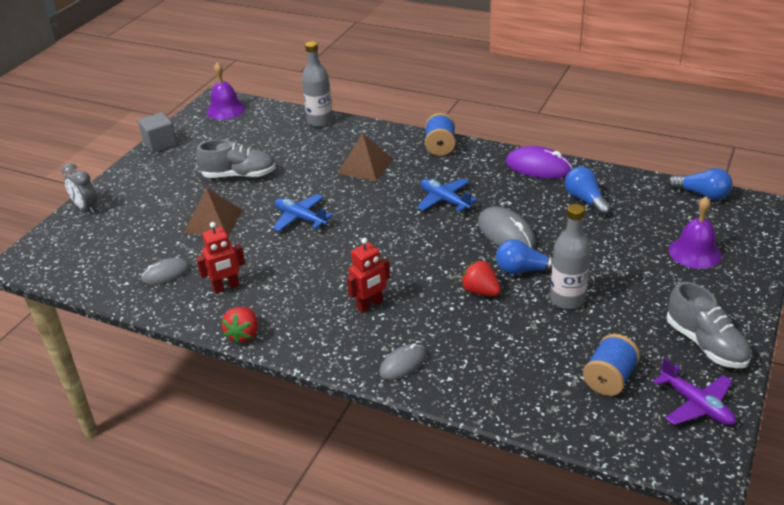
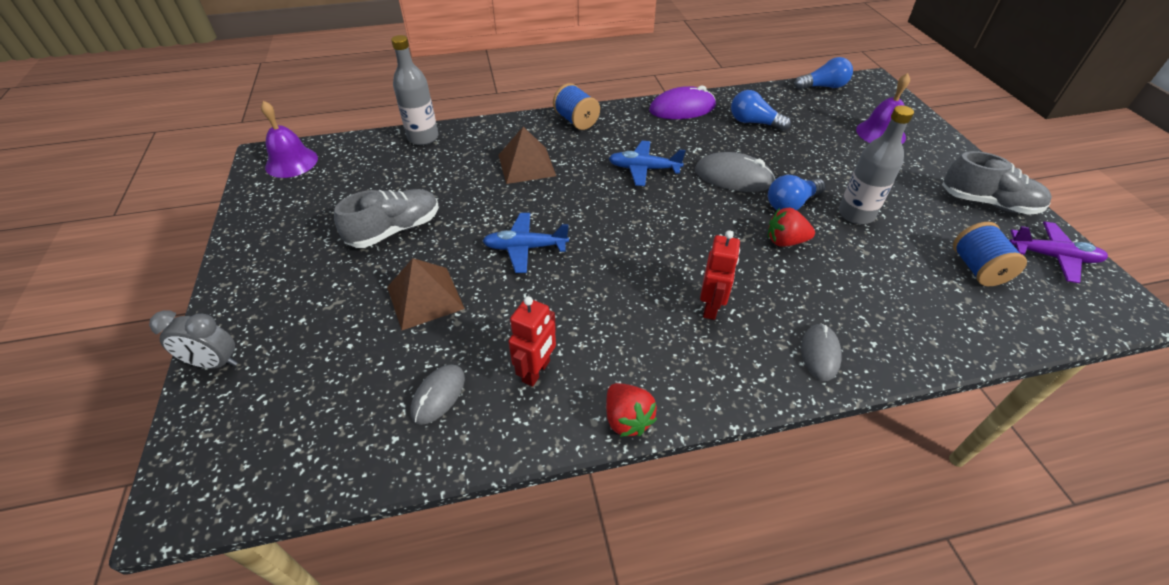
camera: 40 degrees left, 10 degrees up
grey cube [138,112,177,153] -> none

